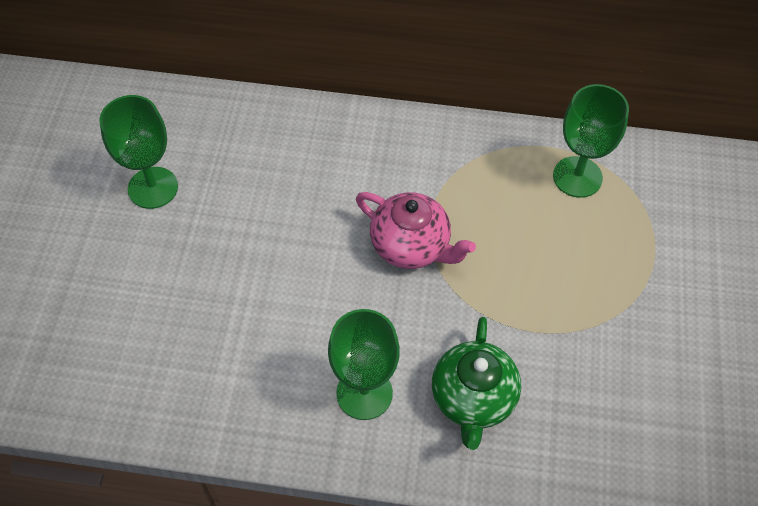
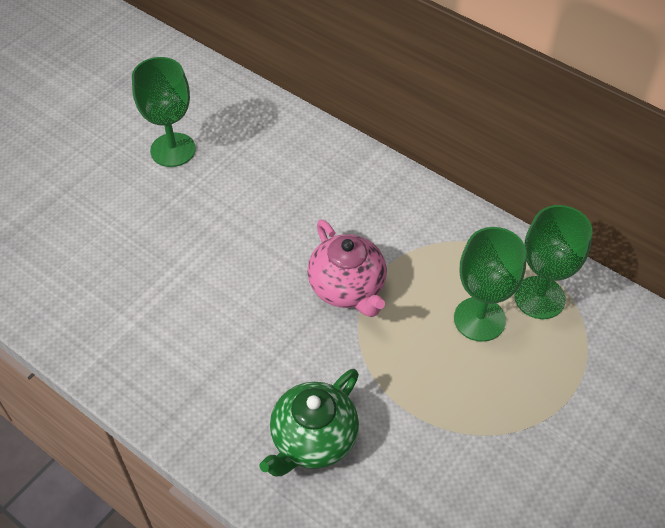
camera: 30 degrees right, 5 degrees down
green goblet [328,309,400,420] -> green goblet moved to [454,227,527,342]

